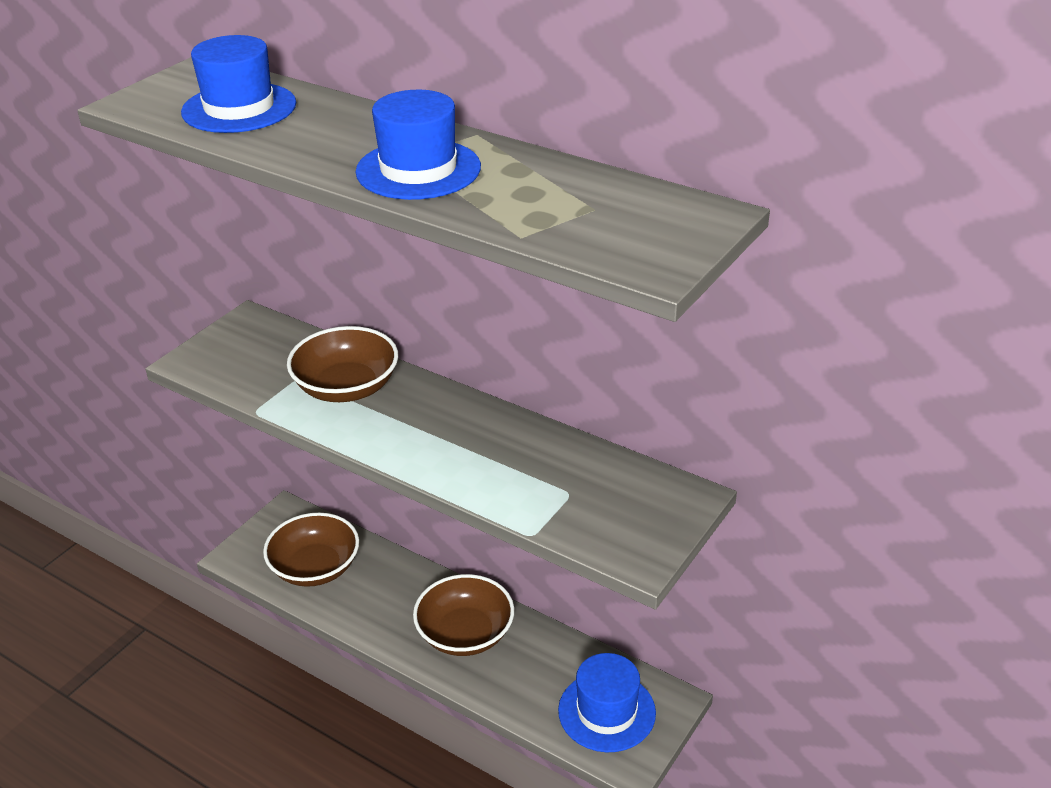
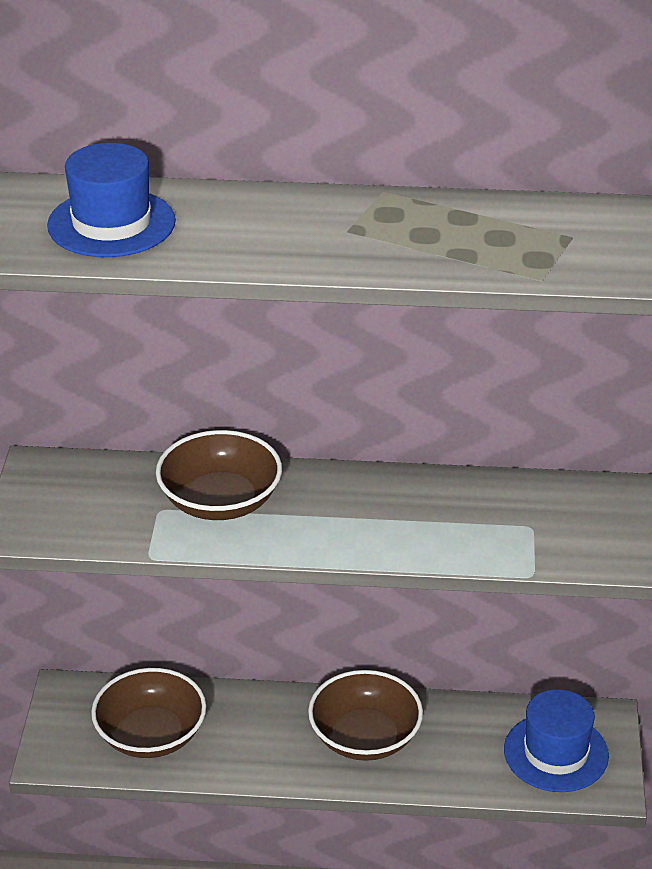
camera: 30 degrees left, 0 degrees up
blue hat [356,90,481,200] -> none

